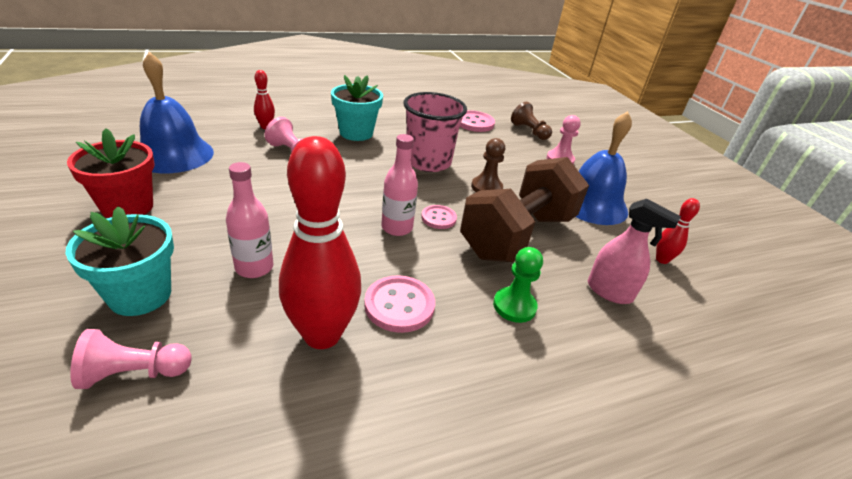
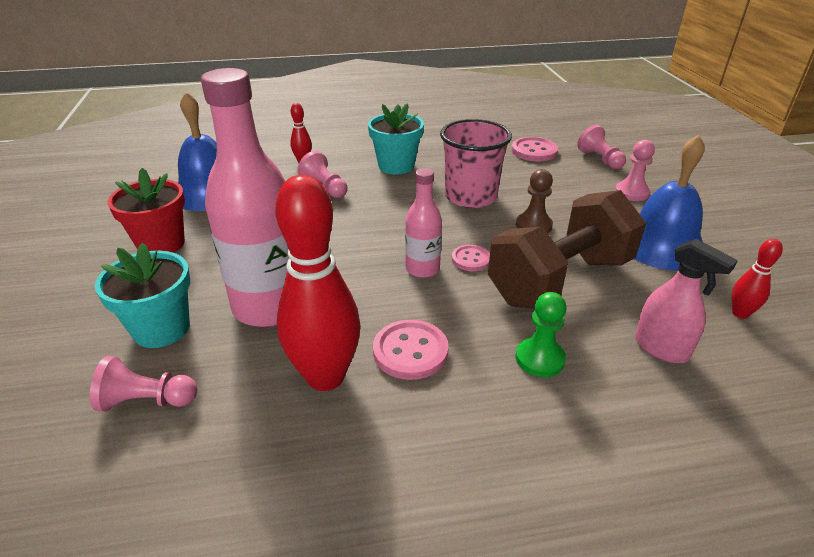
camera: 15 degrees right, 0 degrees up
pink bottle [226,162,274,278] -> pink bottle [201,68,290,327], size x1.96
brown pawn [511,102,552,140] -> pink pawn [577,125,626,169]

